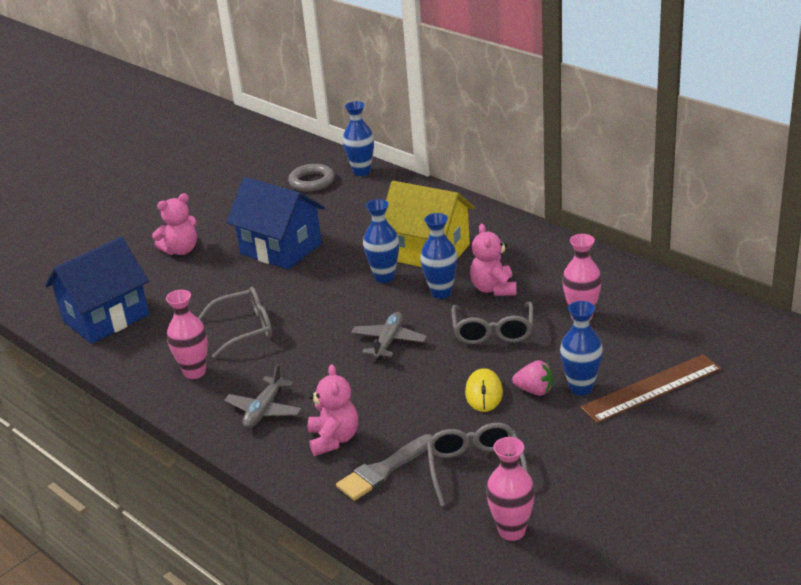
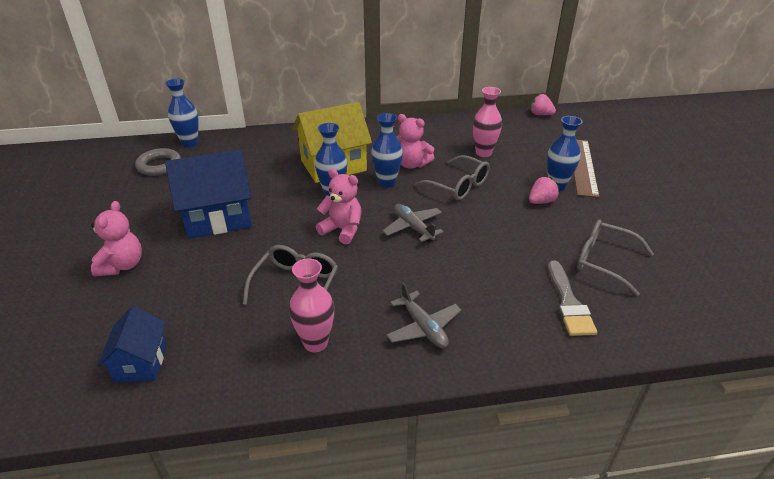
camera: 55 degrees left, 5 degrees up
blue house [45,237,149,344] -> blue house [97,306,167,383], size x0.57
pink teddy bear [308,365,358,456] -> pink teddy bear moved to [316,169,362,244]
yellow mouse [465,368,503,412] -> none
pink vase [486,437,535,541] -> none
none -> pink strawberry [530,94,556,115]

